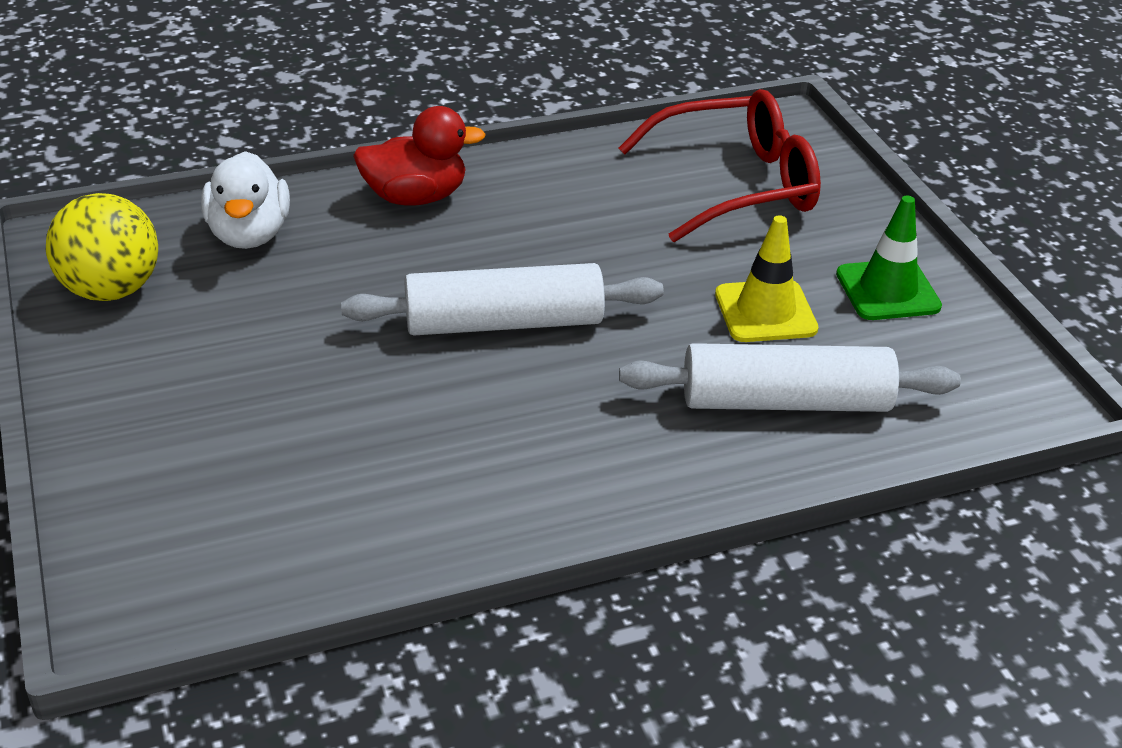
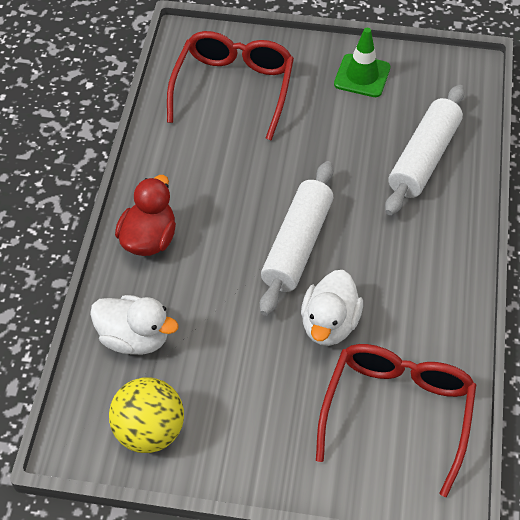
camera: 60 degrees left, 15 degrees up
yellow traffic cone [715,215,818,342] -> none
none -> white duck [301,270,363,346]
none -> red glasses [316,344,476,497]

